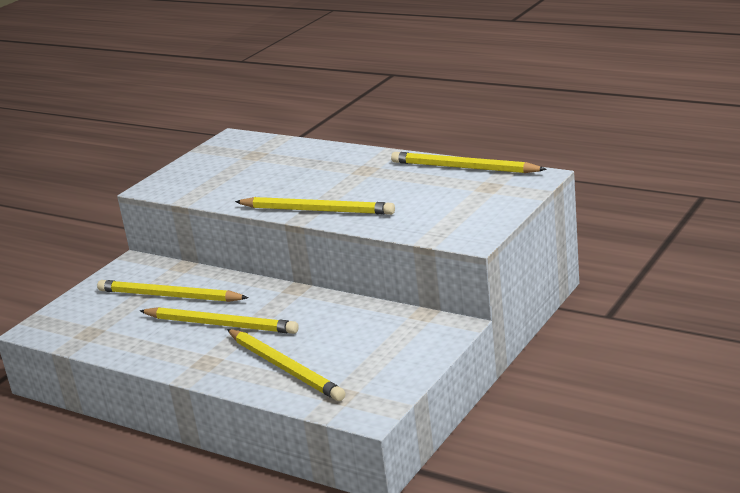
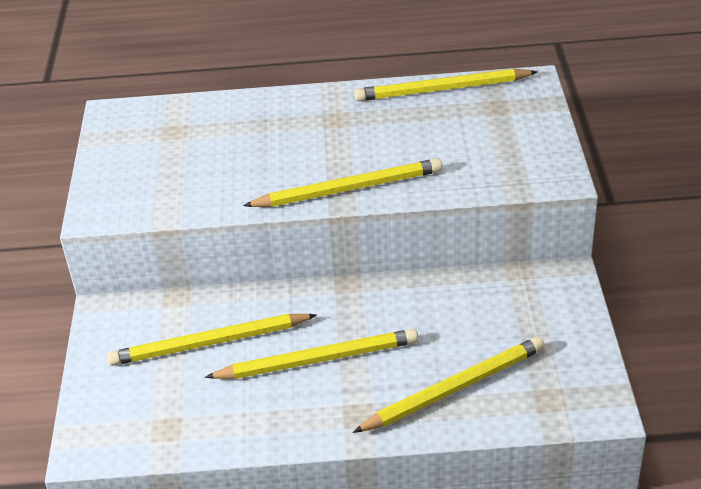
camera: 35 degrees left, 15 degrees up
yellow pencil [227,329,346,401] -> yellow pencil turned 45 degrees counterclockwise [353,337,545,433]

